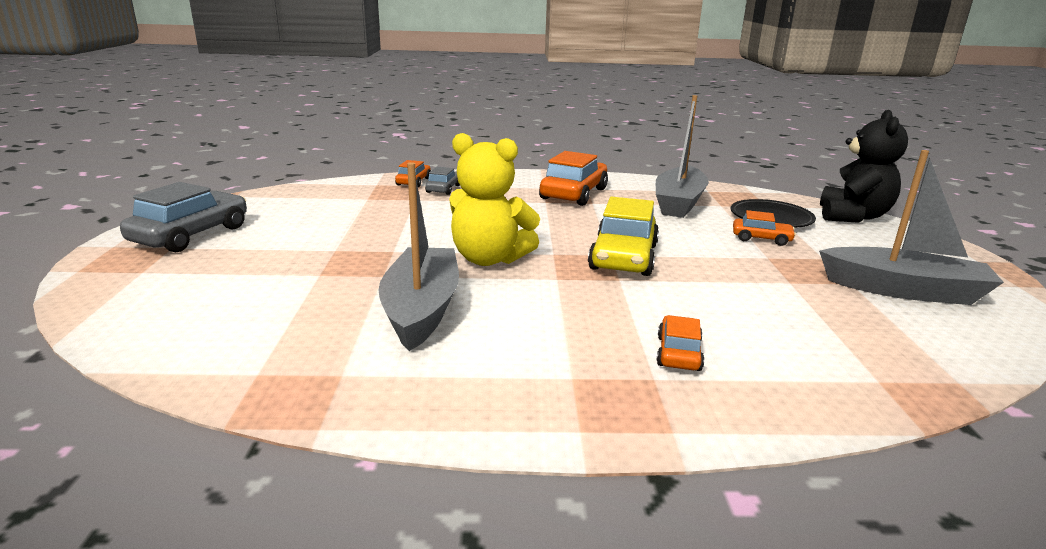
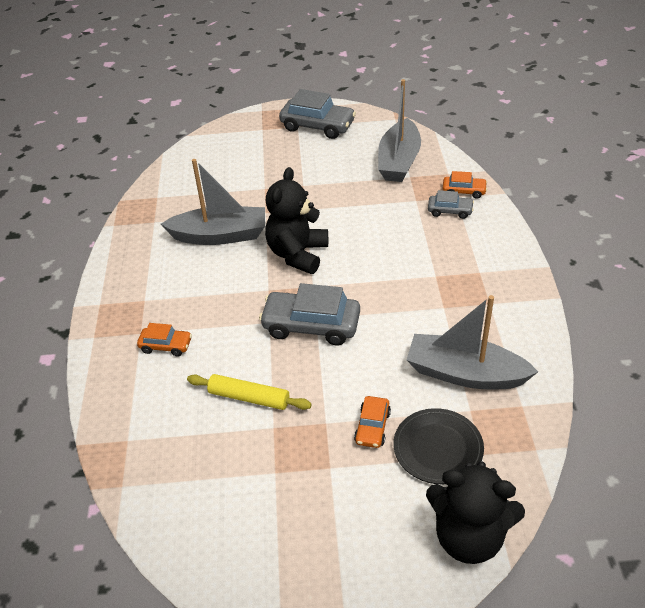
camera: 90 degrees right, 20 degrees up
yellow teddy bear [449,133,540,266] -> black teddy bear [265,167,328,274]
orange car [539,151,608,206] -> none
yellow car [588,197,659,276] -> grey car [259,283,360,345]
grey boat [819,150,1004,305] -> grey boat moved to [378,79,421,182]
none -> yellow rolling pin [187,374,312,410]

